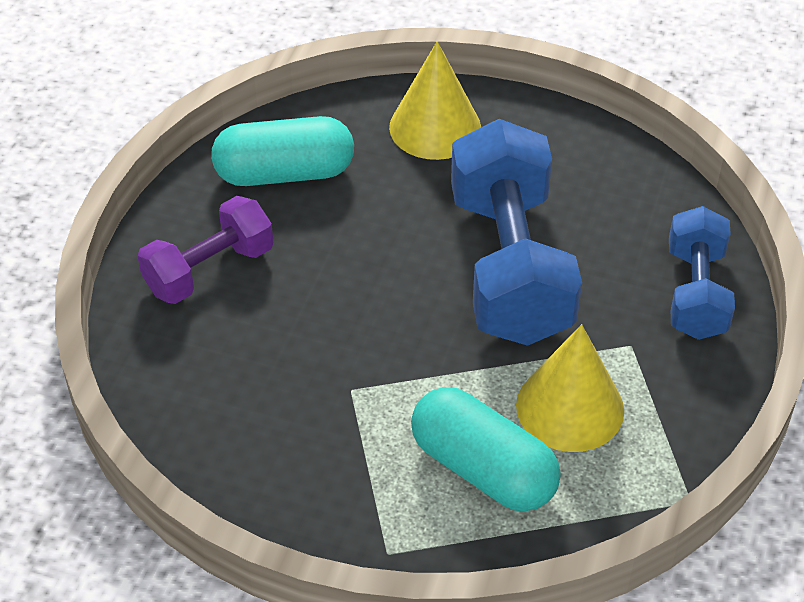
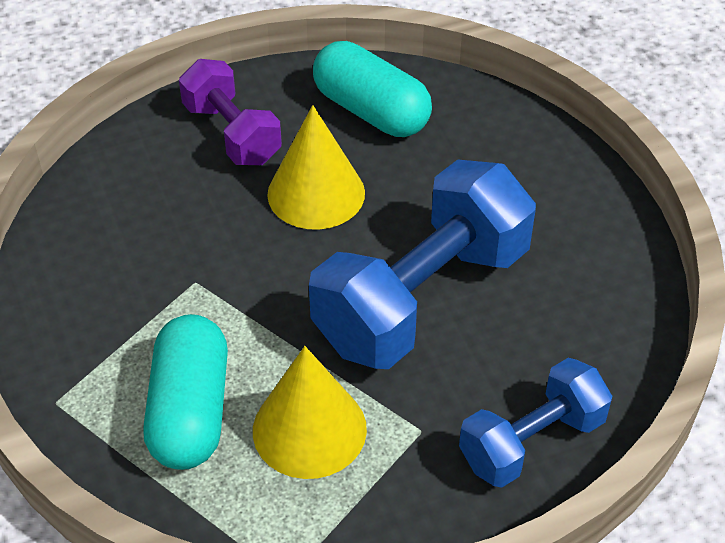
camera: 50 degrees right, 0 degrees up
purple dumbbell [138,196,273,304] -> purple dumbbell turned 45 degrees clockwise [179,59,282,165]
yellow cone [389,41,481,160] -> yellow cone moved to [267,105,365,230]

